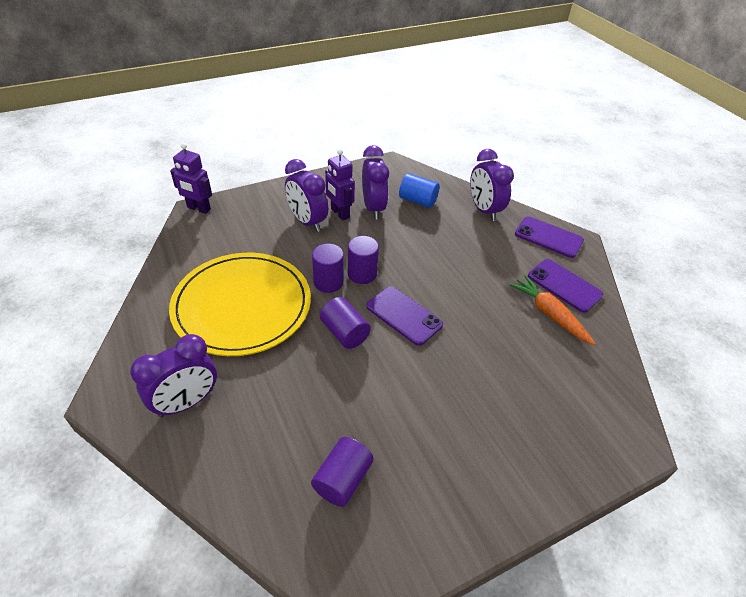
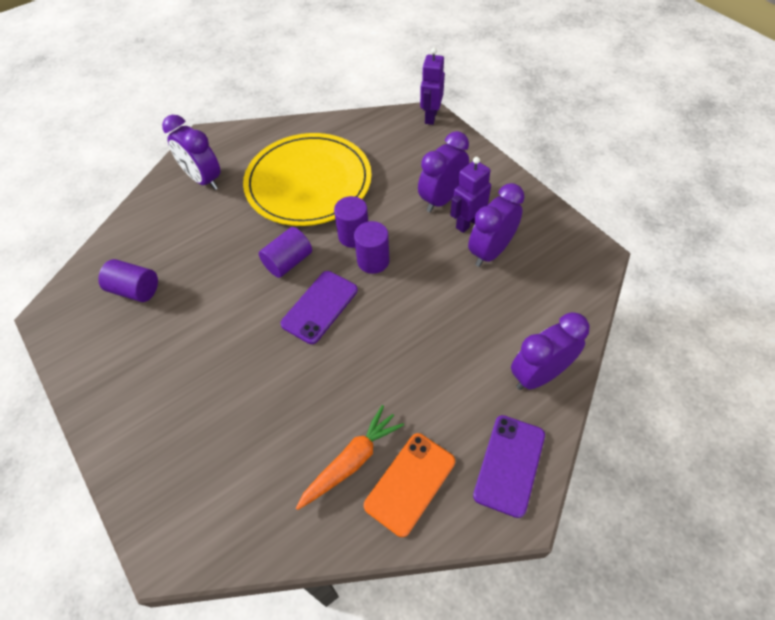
camera: 85 degrees right, 10 degrees up
purple clock [362,145,389,219] -> purple clock turned 150 degrees clockwise [468,183,525,267]
blue cylinder [399,173,440,208] -> none
purple phone [528,259,603,313] -> orange phone [364,433,455,537]

